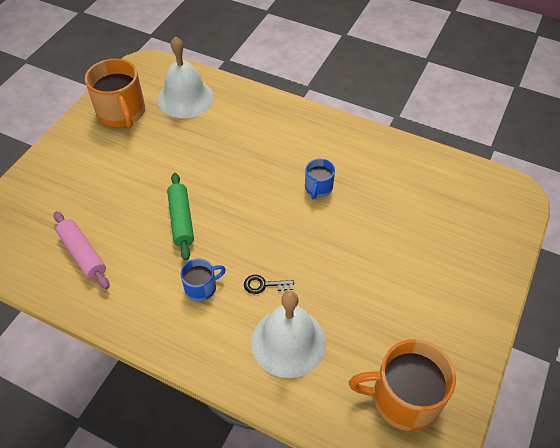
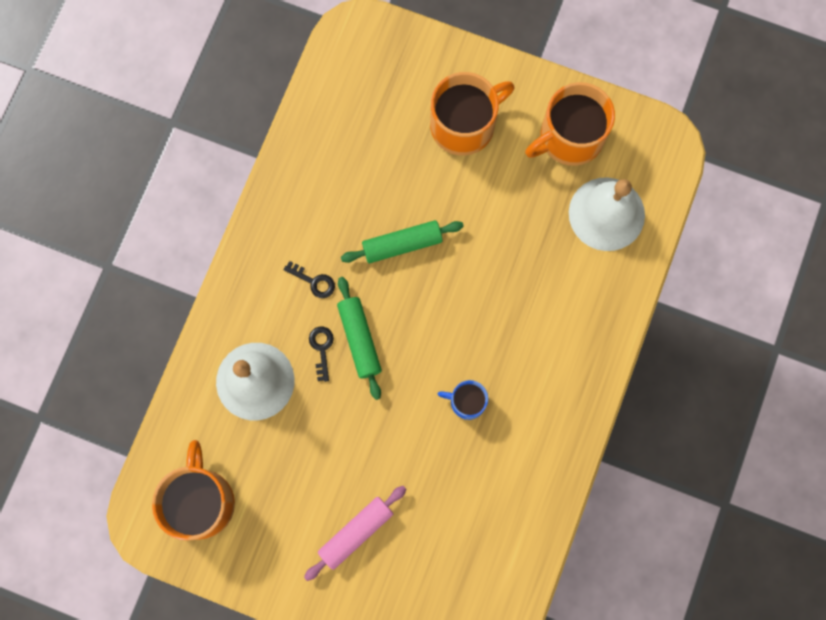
camera: 85 degrees right, 25 degrees up
pink rolling pin [54,211,109,289] -> pink rolling pin moved to [304,486,406,581]
blue mug [180,258,226,301] -> black key [284,261,335,298]
none -> green rolling pin [337,277,382,400]
none -> orange mug [430,72,514,156]

